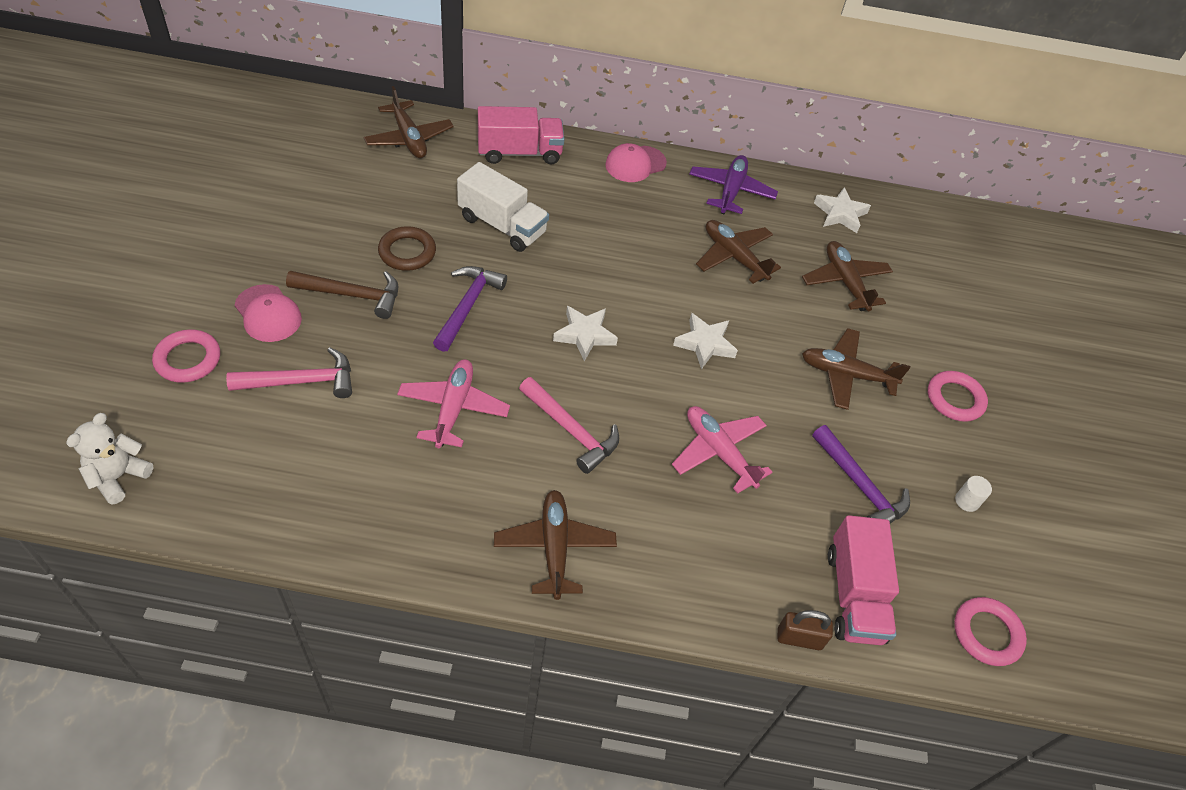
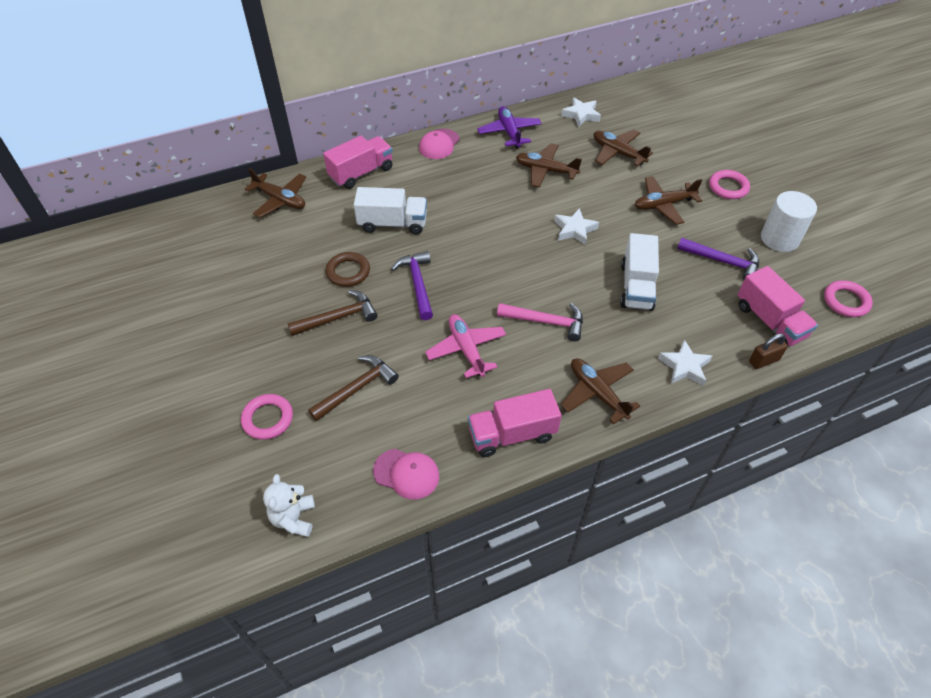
camera: 25 degrees left, 0 degrees up
pink hammer [226,347,352,398] -> brown hammer [308,355,399,422]
pink cap [235,284,302,342] -> pink cap moved to [373,449,439,500]
white star [553,306,618,361] -> white star moved to [658,339,712,386]
pink plane [672,406,773,494] -> white truck [620,233,659,311]
white cylinder [955,476,992,512] -> white cylinder [761,191,817,252], size x2.36
none -> pink truck [468,389,562,457]

